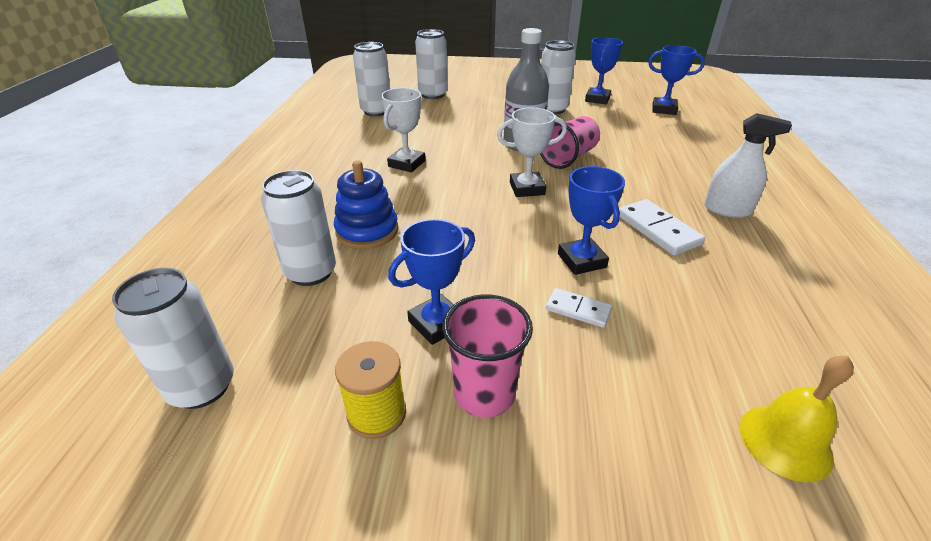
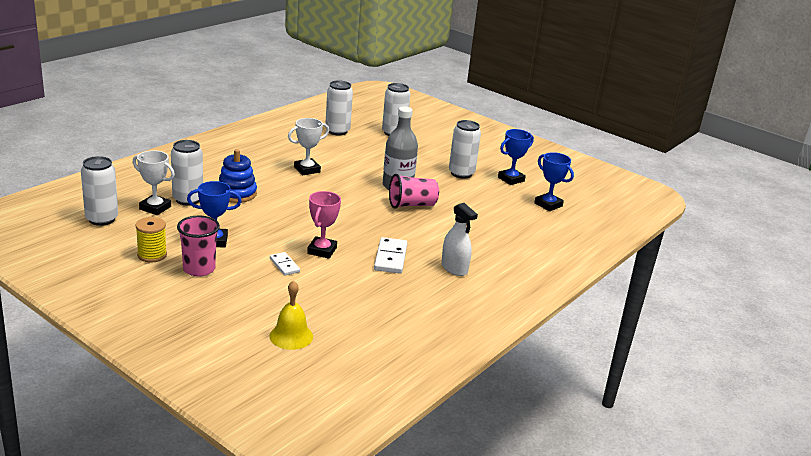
camera: 30 degrees right, 10 degrees down
white trophy [497,108,567,197] -> white trophy moved to [133,150,175,215]
blue trophy [558,166,625,275] -> pink trophy [307,191,341,259]

